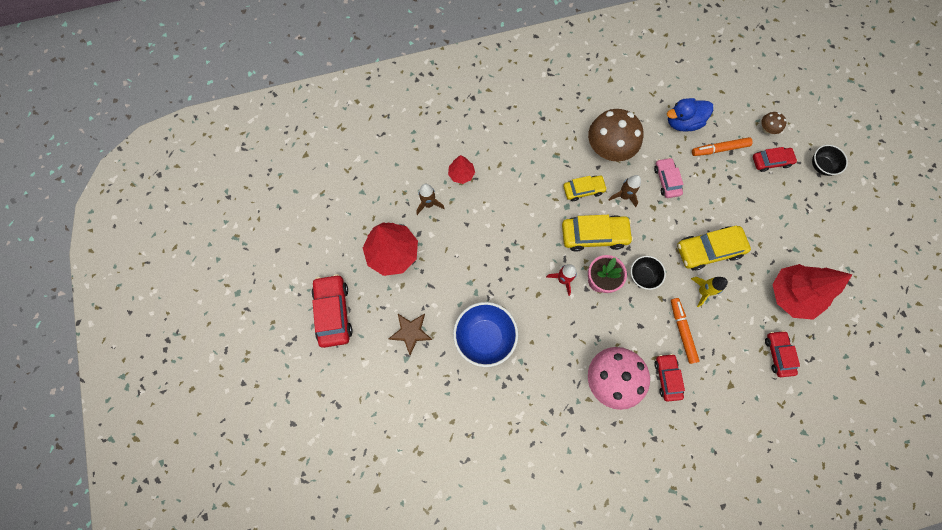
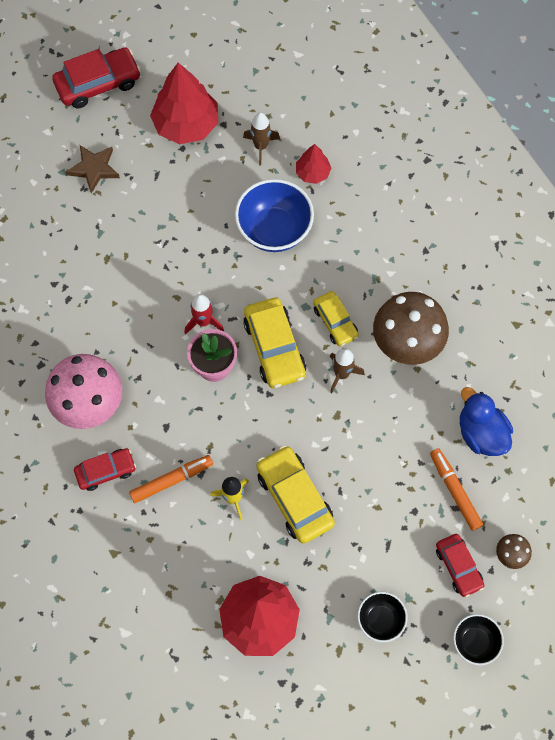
camera: 75 degrees right, 5 degrees down
blue bowl [453,302,518,367] -> blue bowl moved to [235,179,314,252]
black bowl [631,256,666,290] -> black bowl moved to [357,592,408,642]
pink car [654,157,683,198] -> none
red car [765,331,800,377] -> none

